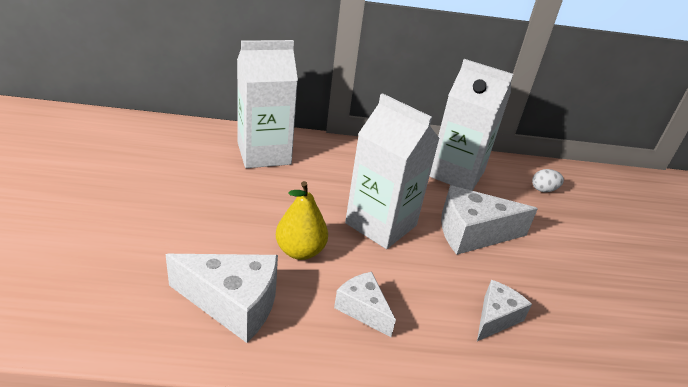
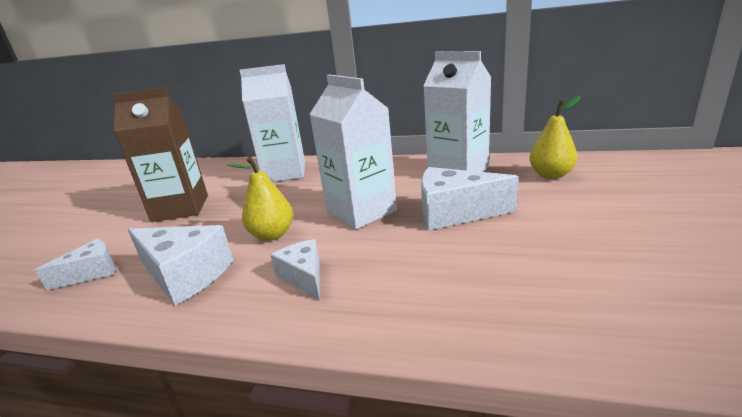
camera: 20 degrees right, 10 degrees down
white cheese [477,280,532,341] -> white cheese moved to [35,239,115,290]
white egg [532,169,564,192] -> yellow pear [529,96,581,179]
none -> brown carton [112,87,208,222]

